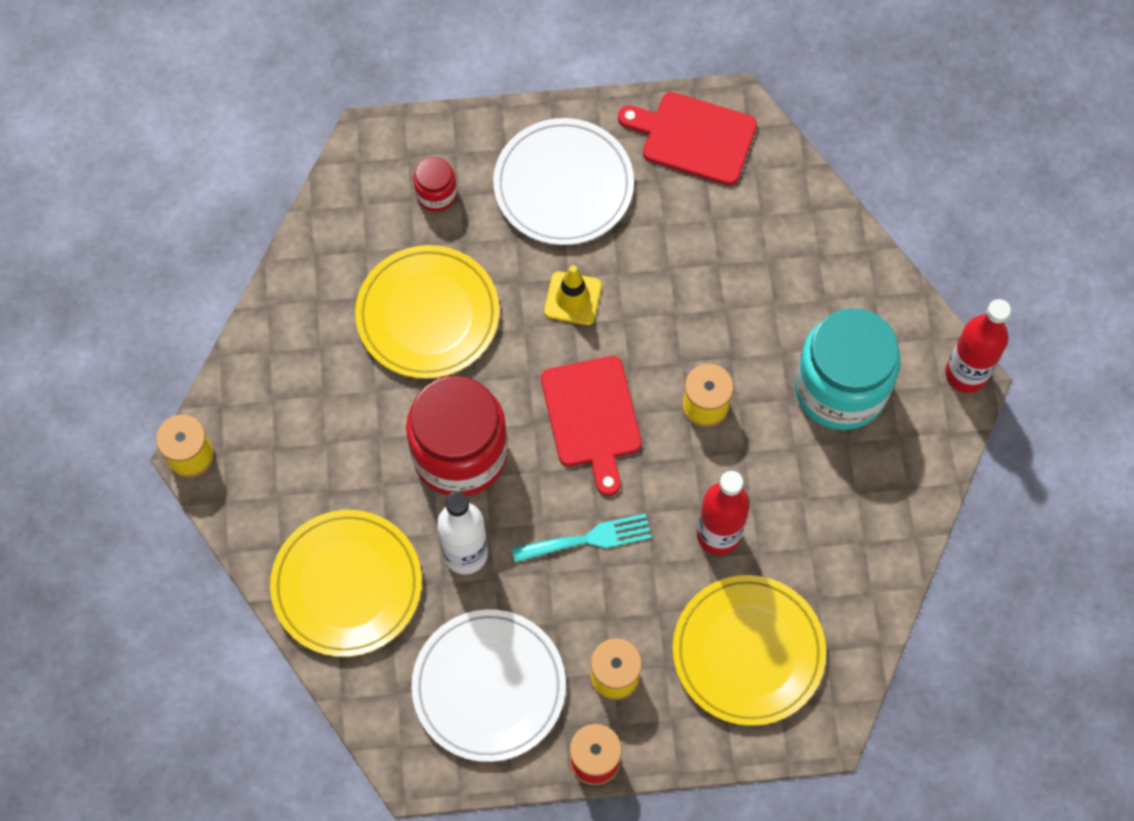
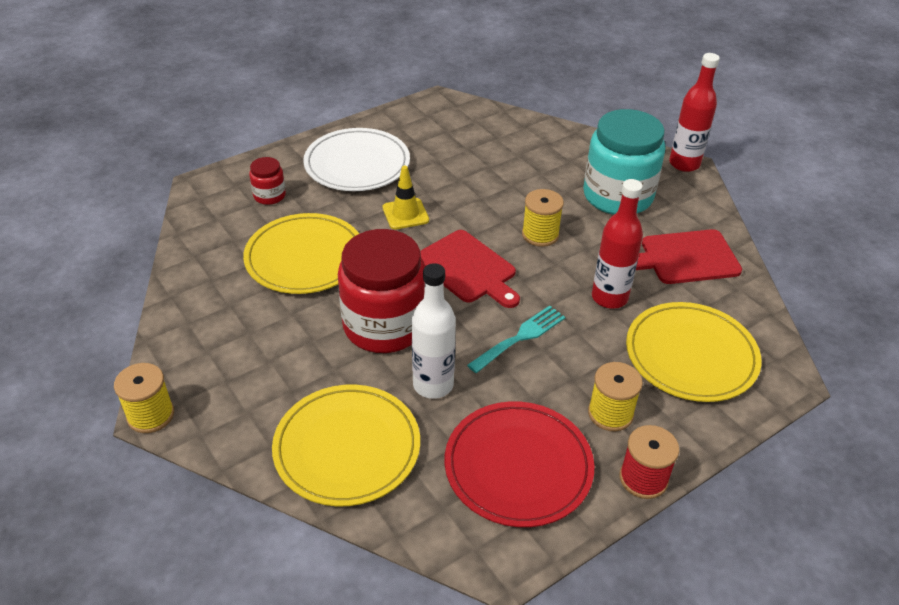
camera: 30 degrees left, 25 degrees down
white plate [411,609,566,762] -> red plate [445,401,594,527]
red cutting board [618,92,757,186] -> red cutting board moved to [636,229,742,284]

